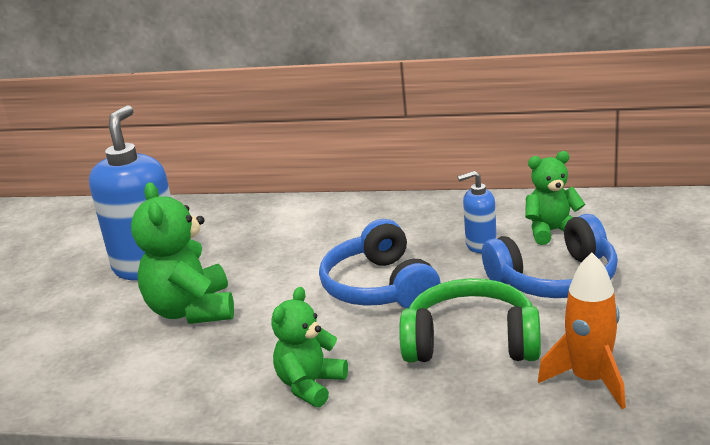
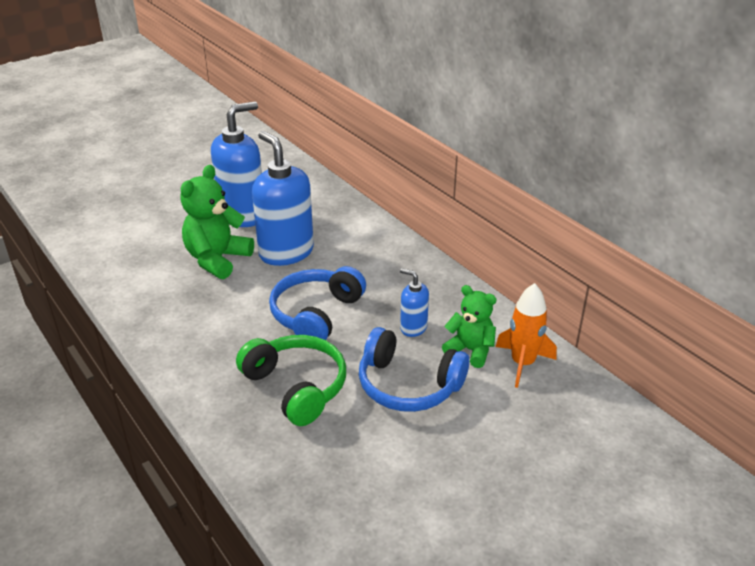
camera: 40 degrees right, 10 degrees up
green teddy bear [271,287,348,407] -> none
orange rocket [538,253,626,409] -> orange rocket moved to [496,283,557,388]
none -> blue soap dispenser [252,131,314,266]

